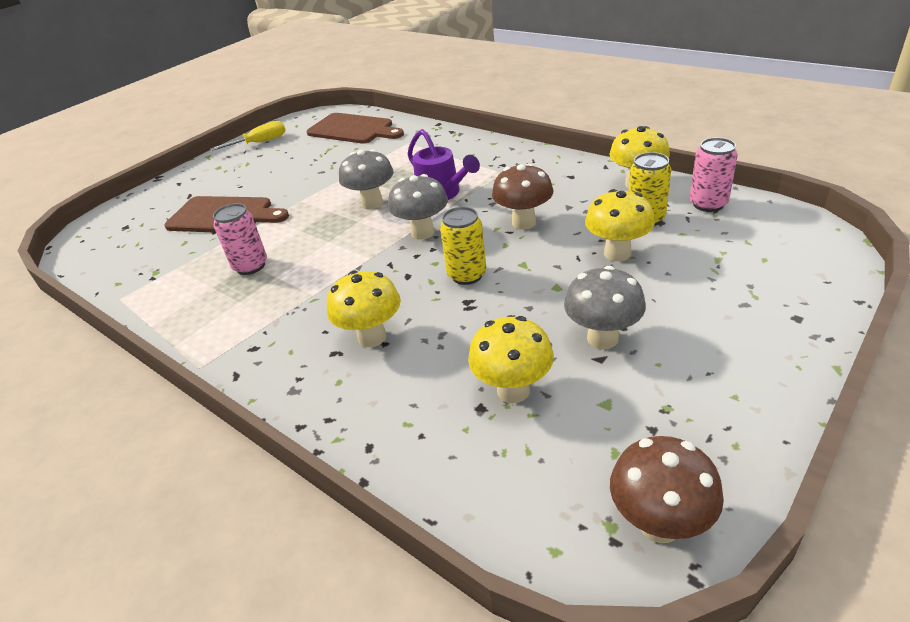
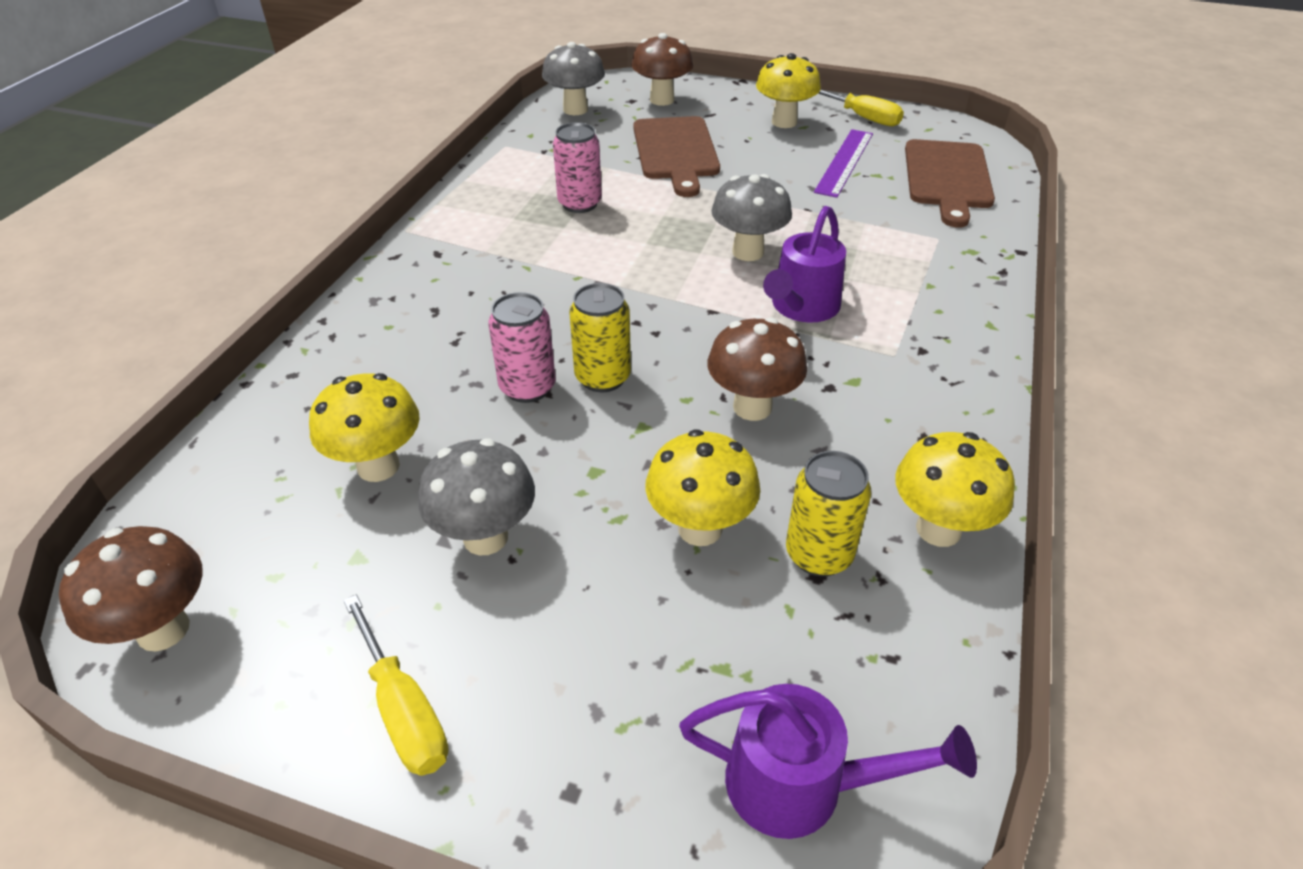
camera: 65 degrees right, 5 degrees up
yellow mushroom [327,271,401,347] -> yellow mushroom moved to [756,53,821,128]
grey mushroom [388,174,448,240] -> grey mushroom moved to [542,42,605,115]
pink can [690,137,738,212] -> pink can moved to [488,292,556,403]
none -> yellow screwdriver [343,594,448,776]
none -> brown mushroom [632,33,693,106]
none -> purple watering can [679,684,977,839]
none -> purple ruler [814,129,873,198]

